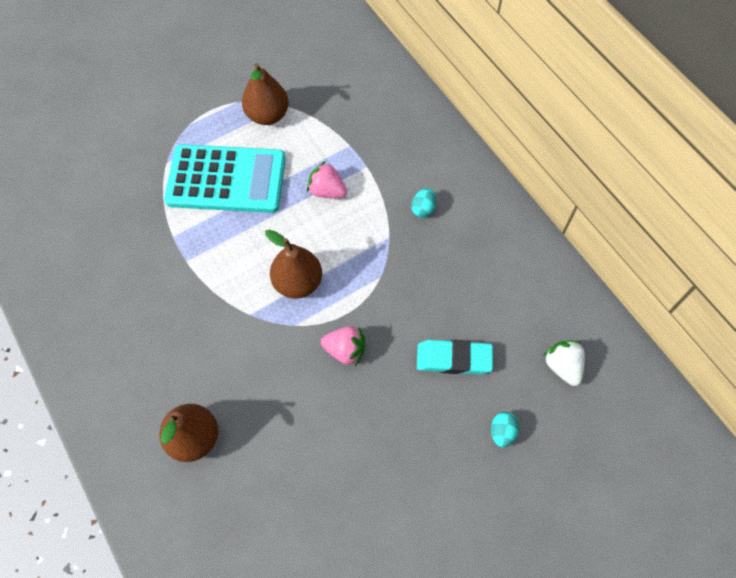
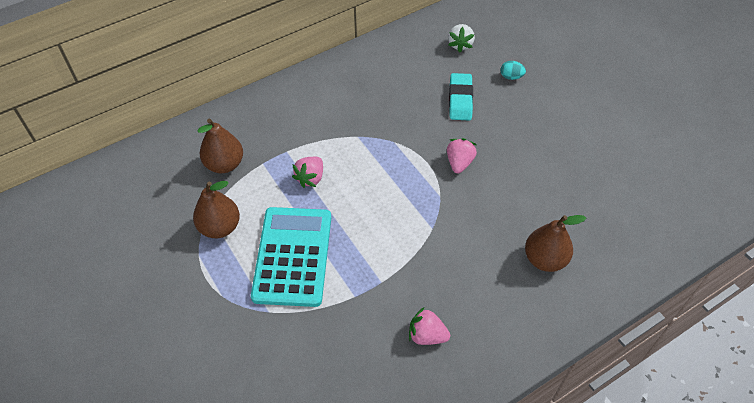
camera: 90 degrees left, 10 degrees down
brown pear [265,230,322,299] -> brown pear moved to [197,119,243,173]
turquoise egg [411,188,436,218] -> none
white strawberry [543,340,585,386] -> white strawberry turned 60 degrees counterclockwise [448,24,475,53]
none -> pink strawberry [409,307,450,345]

